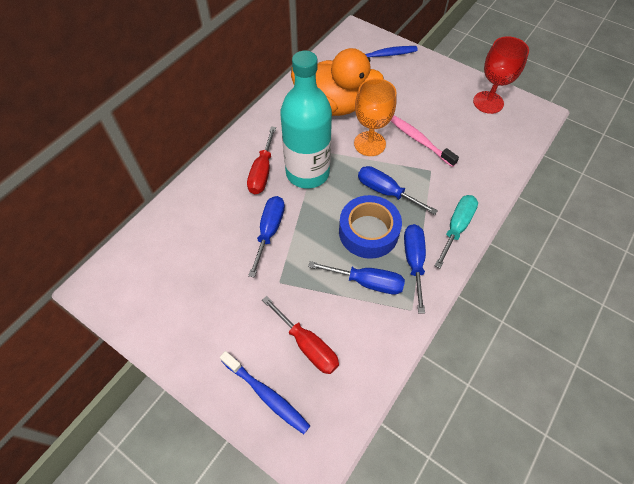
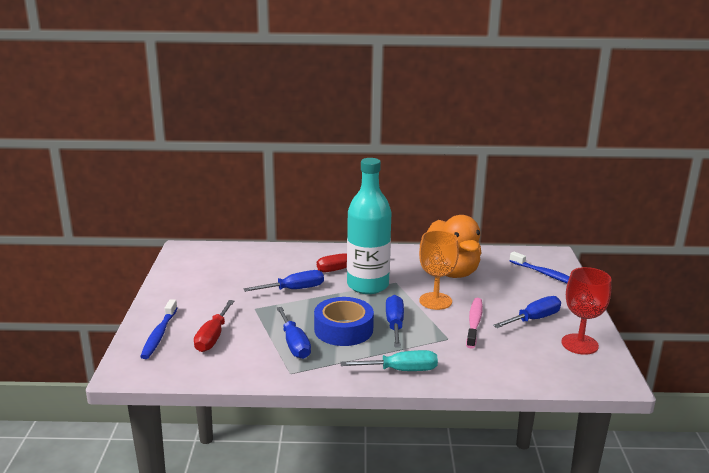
camera: 55 degrees right, 35 degrees down
blue screwdriver [404,224,426,313] -> blue screwdriver moved to [493,296,561,328]

